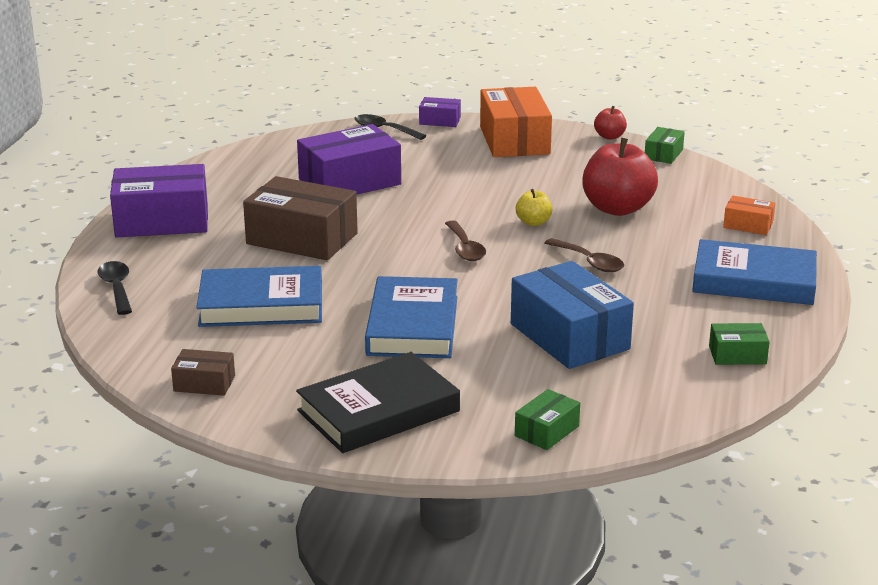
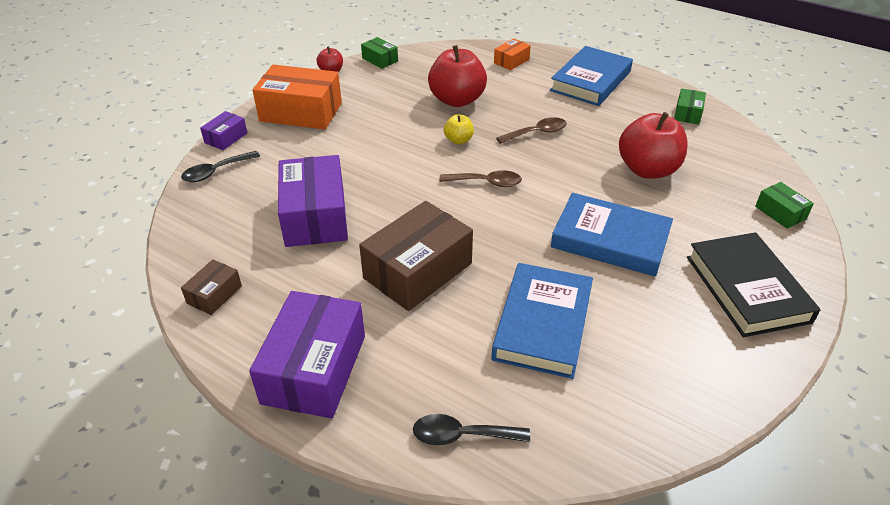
camera: 70 degrees left, 15 degrees up
brown box [171,349,235,396] -> brown box moved to [181,259,242,315]
blue box [511,261,634,369] -> red apple [619,112,688,179]

